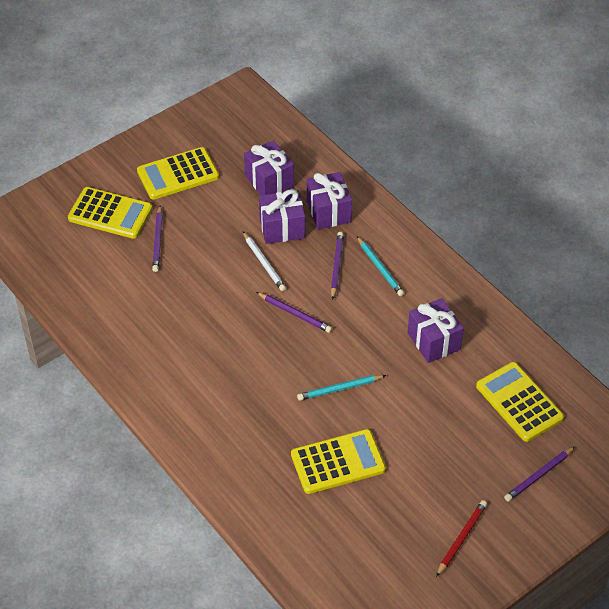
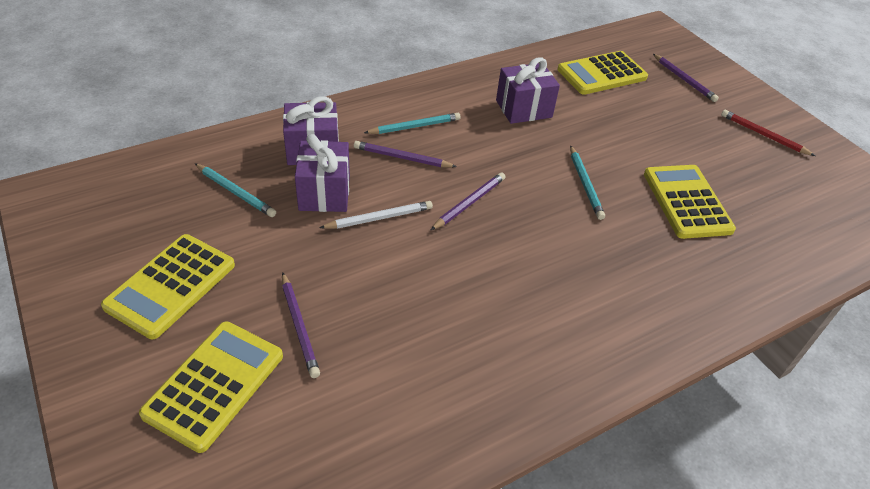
camera: 85 degrees left, 5 degrees down
yellow calculator [137,147,219,200] -> yellow calculator turned 45 degrees clockwise [101,234,235,339]
purple pencil [152,206,163,272] -> purple pencil turned 60 degrees clockwise [282,272,320,378]
purple gift [244,140,294,195] -> turquoise pencil [194,163,276,217]

